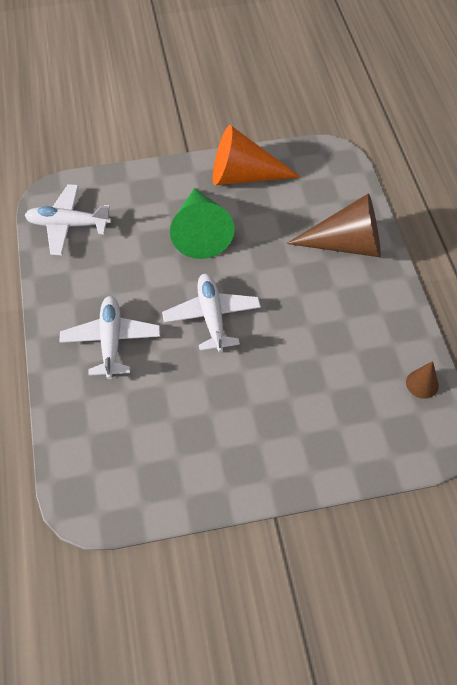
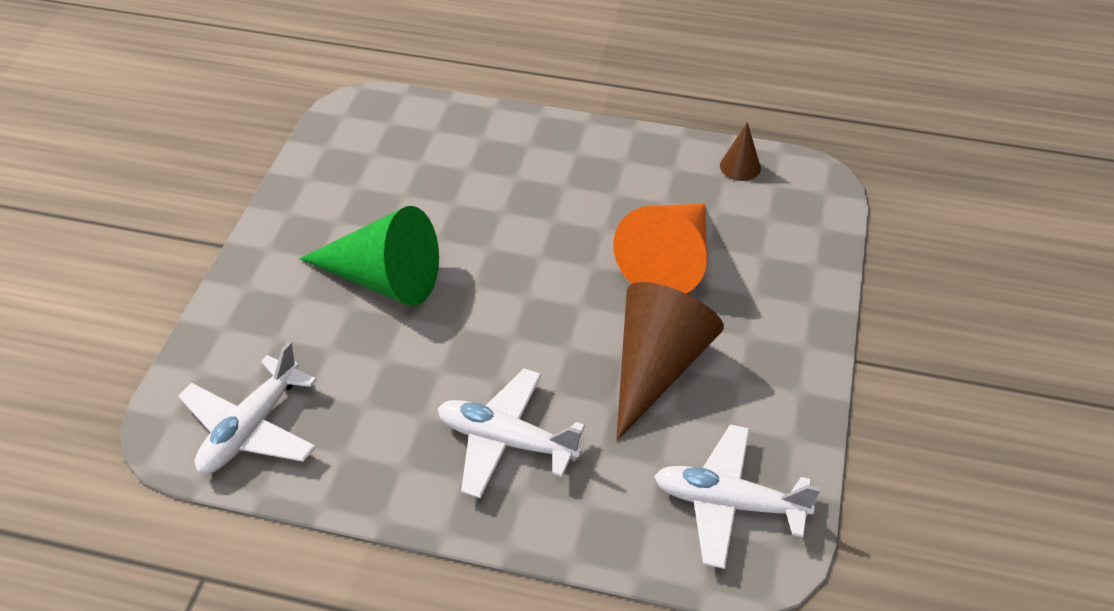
camera: 65 degrees left, 10 degrees down
white plane [162,274,261,353] -> white plane moved to [654,424,821,569]
orange cone [213,125,300,185] -> orange cone moved to [613,204,707,294]
brown cone [286,193,381,257] -> brown cone moved to [616,282,724,441]

